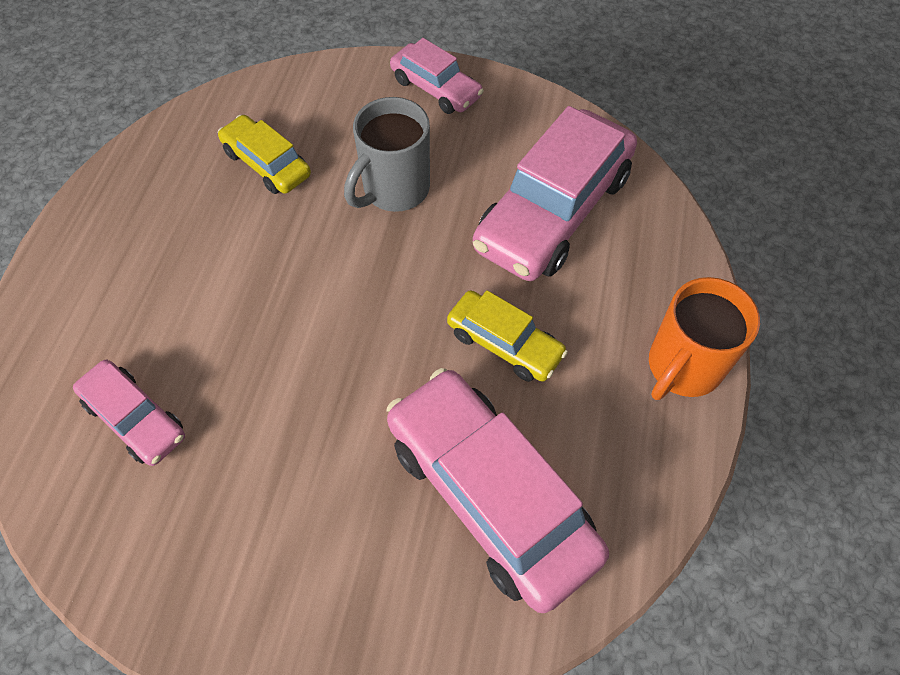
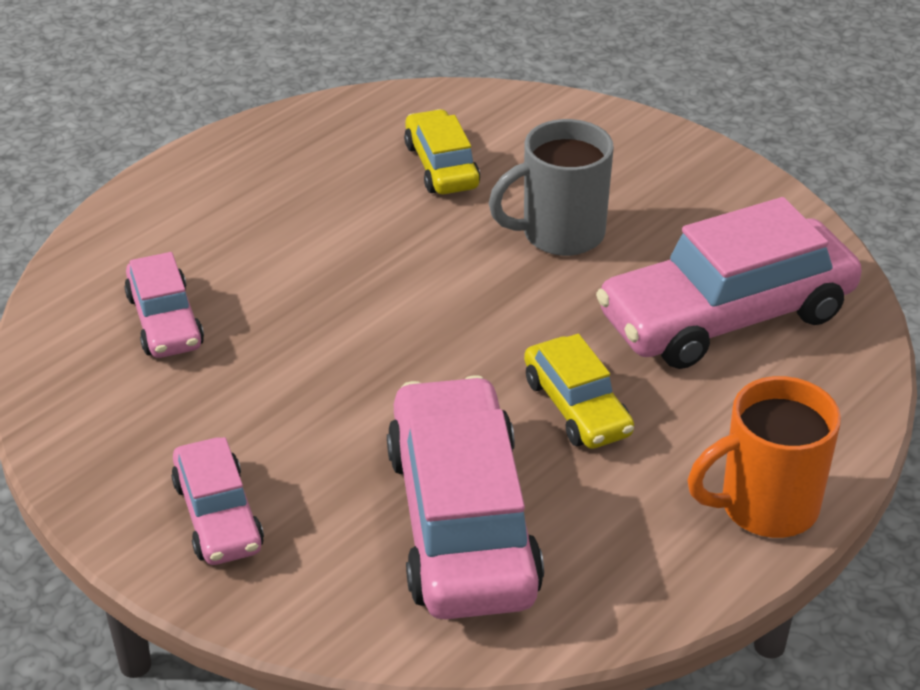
camera: 30 degrees right, 20 degrees down
pink car [390,38,484,114] -> pink car moved to [171,437,264,565]

